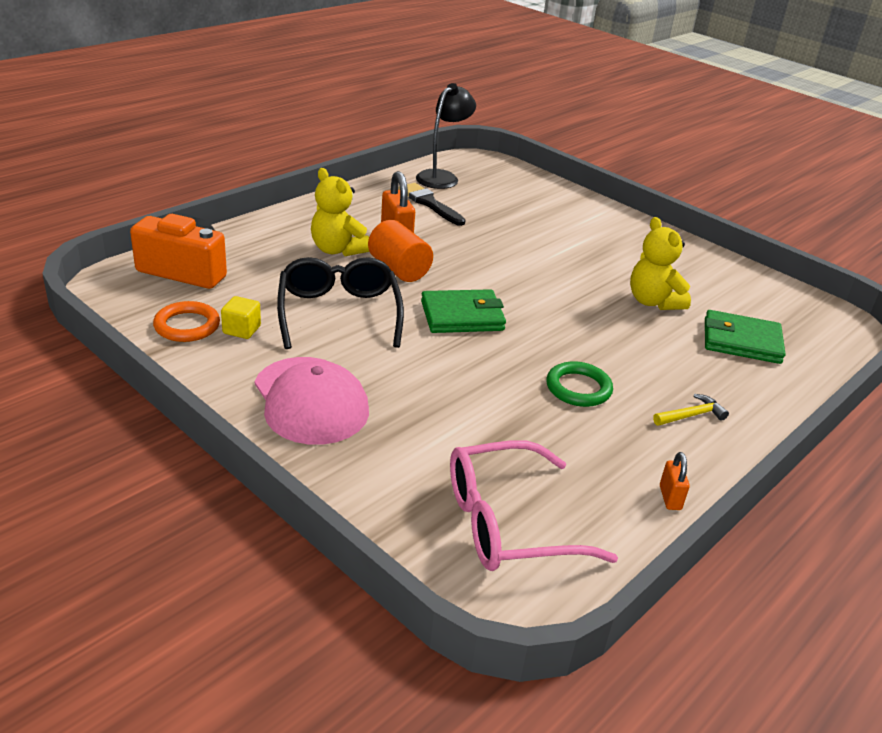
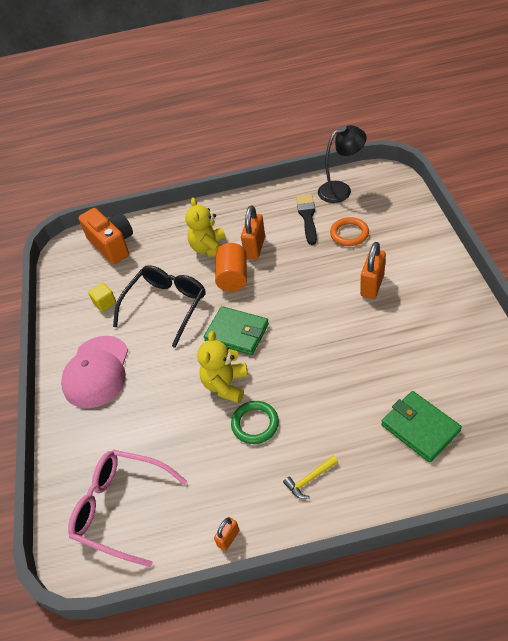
camera: 45 degrees right, 15 degrees up
orange ring [153,301,220,342] -> orange ring moved to [330,217,369,246]
yellow teddy bear [630,217,691,310] -> yellow teddy bear moved to [197,331,248,403]
yellow hammer [653,394,729,426] -> yellow hammer turned 135 degrees clockwise [283,455,338,499]
none -> orange padlock [360,242,386,299]

